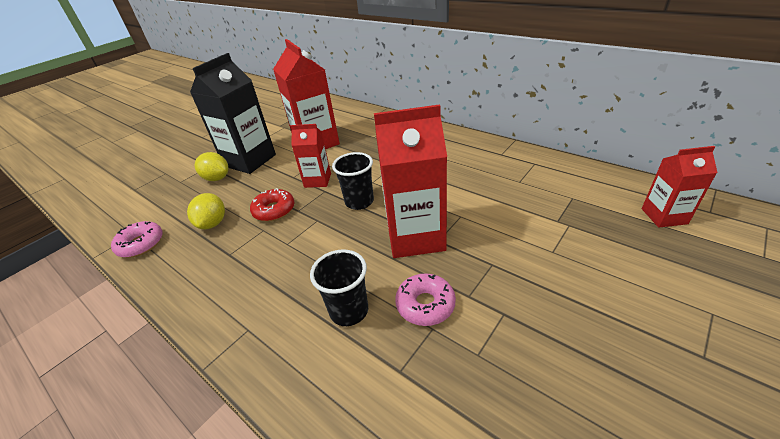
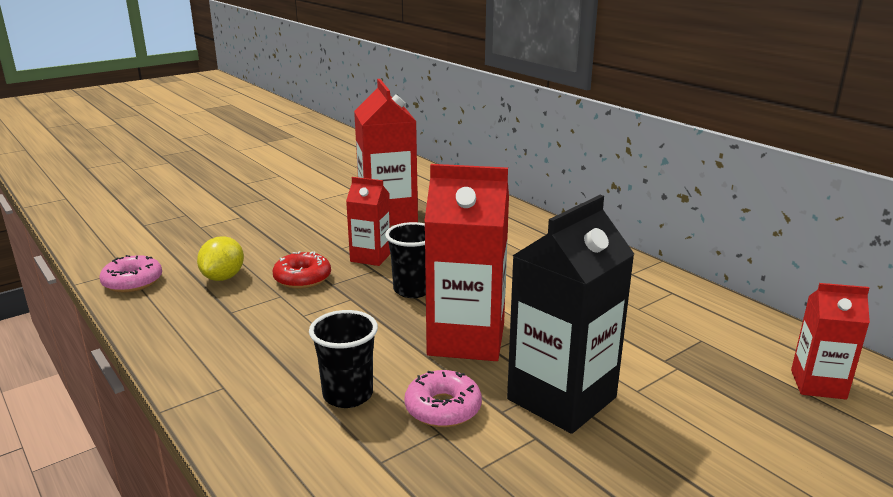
camera: 10 degrees right, 15 degrees down
black carton [190,53,276,174] -> black carton moved to [507,195,634,434]
yellow lemon [195,152,229,181] -> none

